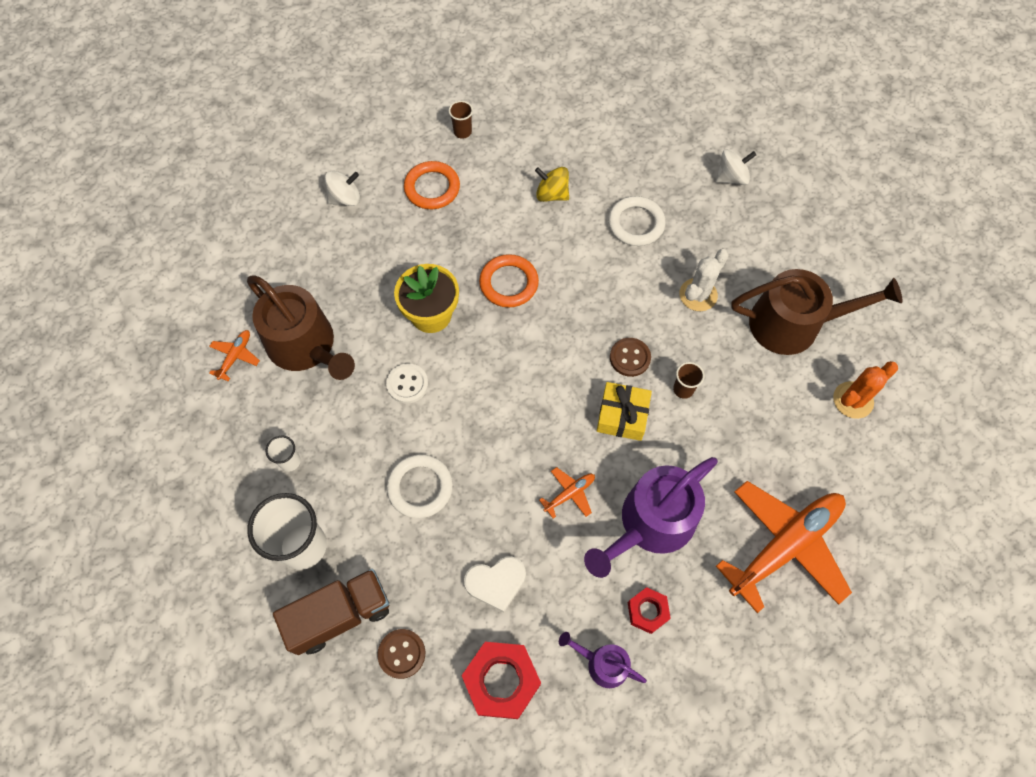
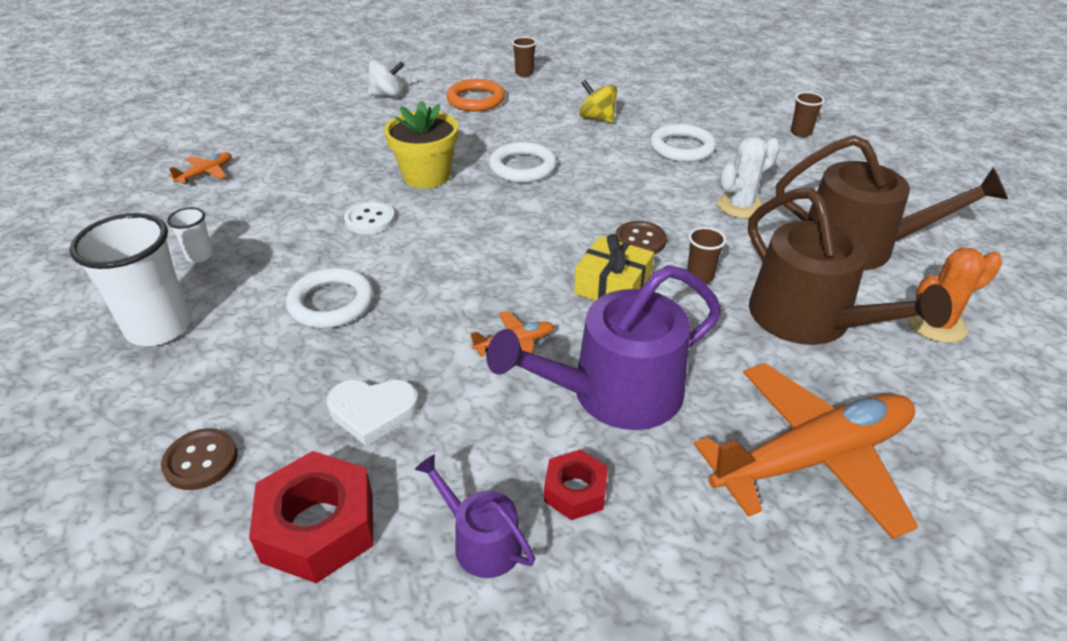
camera: 15 degrees right, 25 degrees down
brown watering can [247,275,355,380] -> brown watering can moved to [748,188,952,345]
brown truck [273,569,389,655] -> none
orange ring [479,254,539,307] -> white ring [489,142,557,183]
white spinning top [716,150,756,185] -> brown cup [791,92,825,137]

